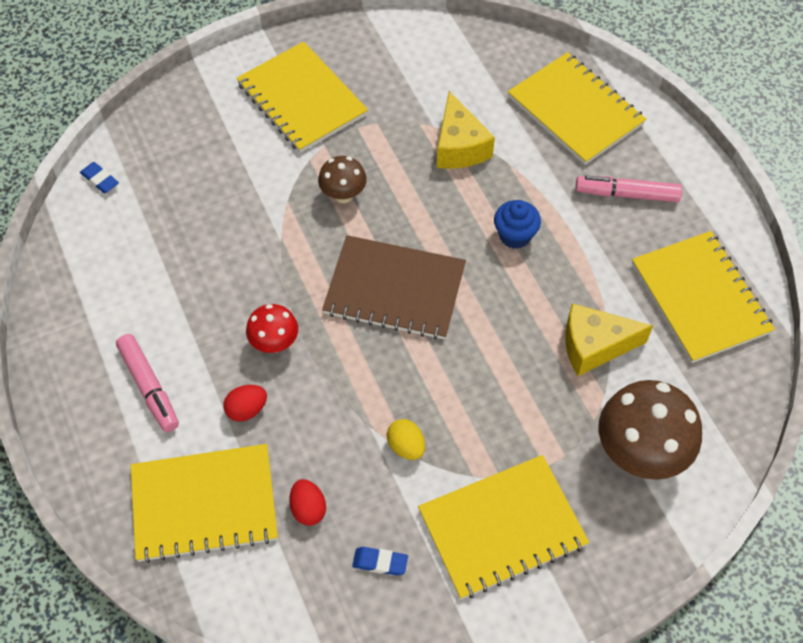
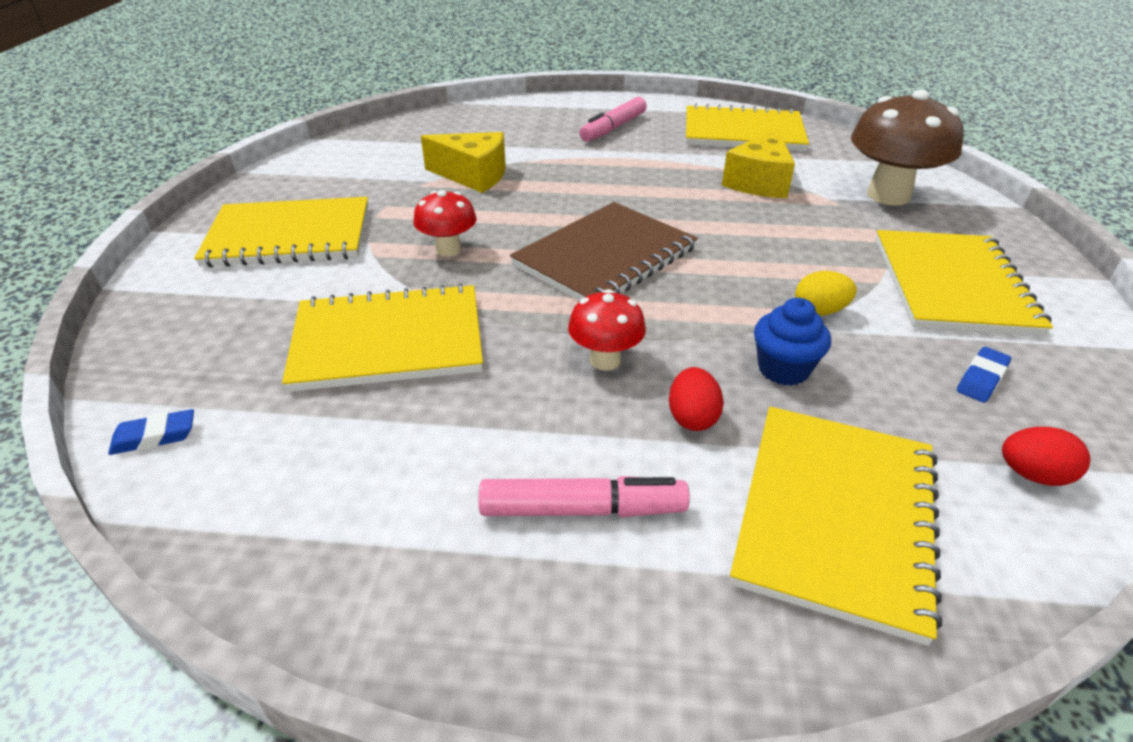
camera: 60 degrees left, 20 degrees down
red egg [289,479,326,526] -> red egg moved to [1002,427,1090,486]
brown mushroom [318,156,367,203] -> red mushroom [413,190,477,257]
blue cupcake [494,200,541,249] -> blue cupcake moved to [754,298,831,386]
yellow notebook [508,52,646,165] -> yellow notebook moved to [282,283,483,392]

